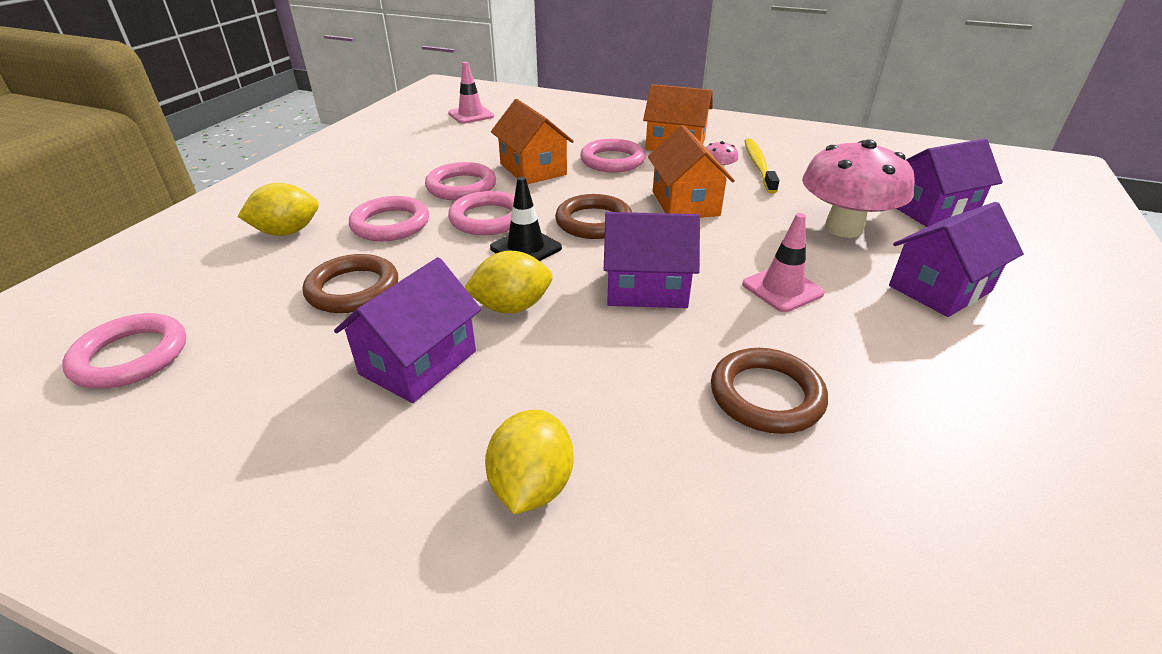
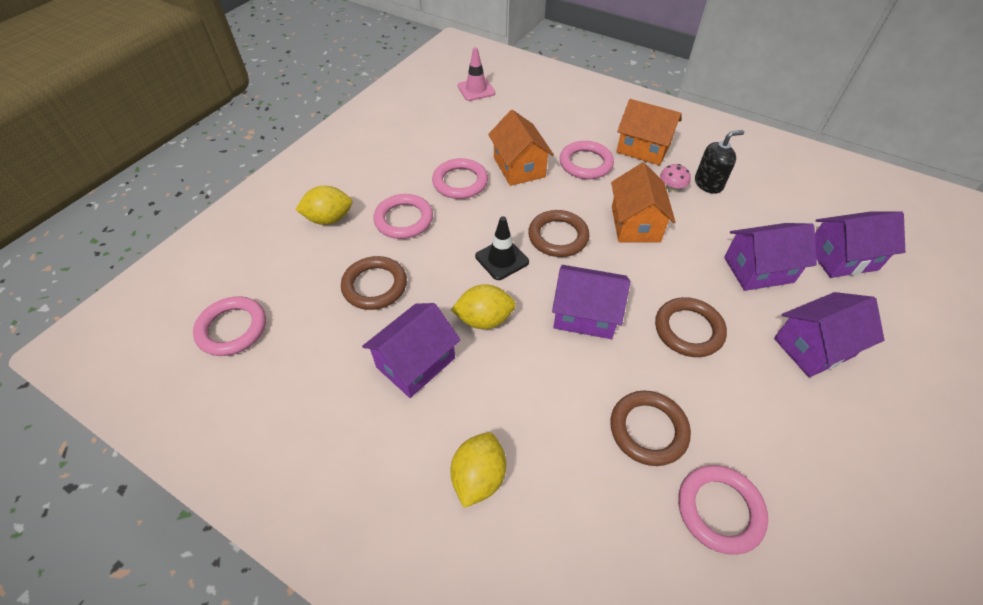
camera: 10 degrees right, 15 degrees up
pink ring [448,191,515,235] -> pink ring moved to [678,465,768,555]
pink traffic cone [742,213,825,312] -> brown ring [655,297,727,357]
yellow toothbrush [745,138,779,193] -> black soap dispenser [695,130,744,194]
pink mushroom [802,139,915,238] -> purple house [724,223,817,291]

